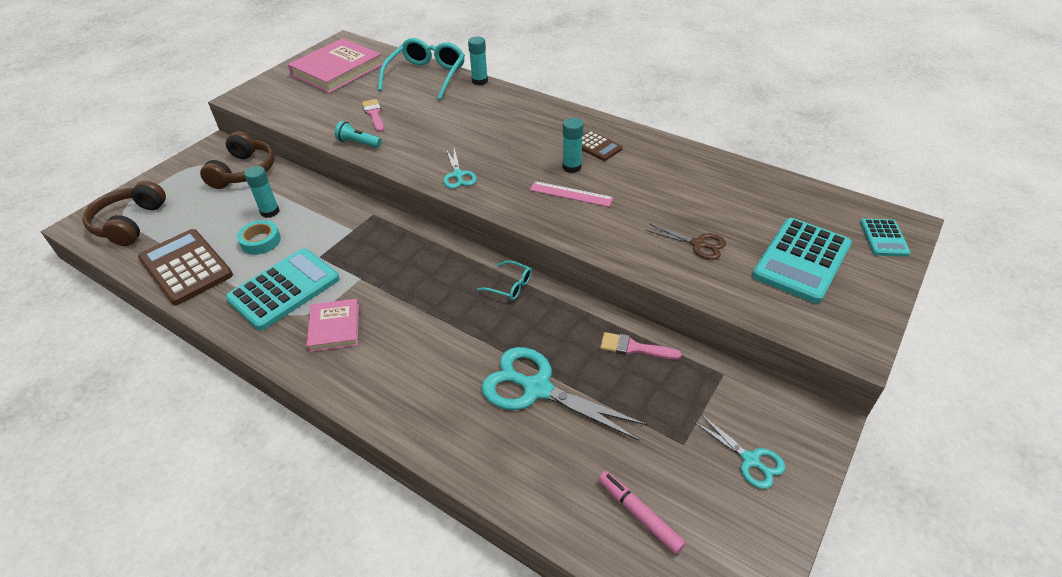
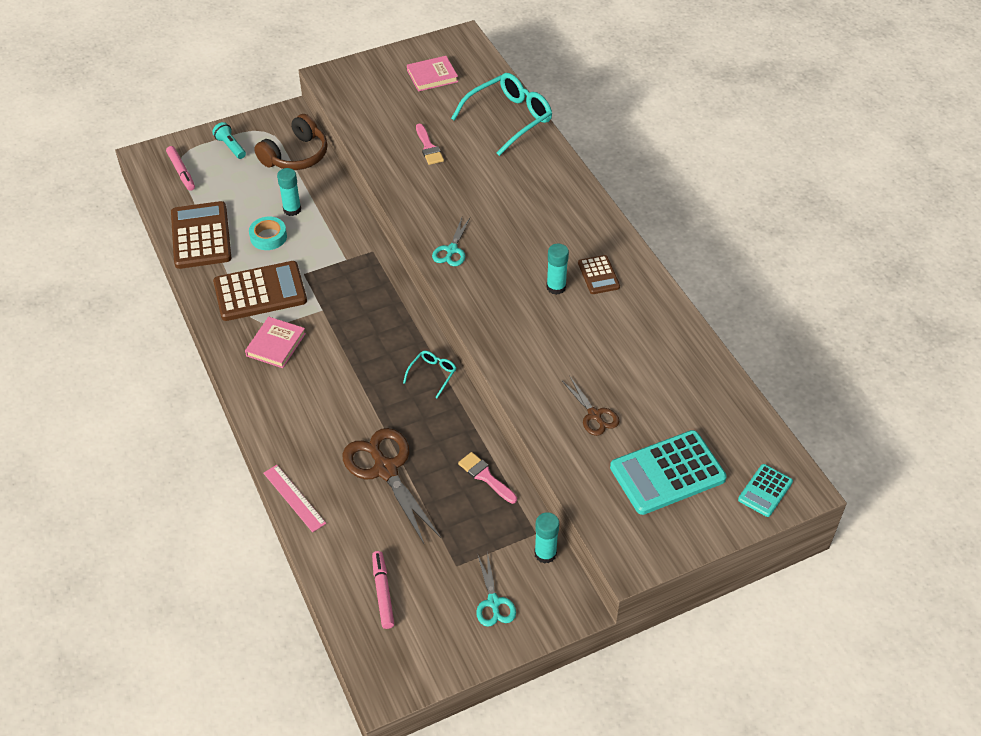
camera: 30 degrees right, 5 degrees up
brown headphones [82,181,166,246] -> pink marker [166,146,195,191]
turquoise calculator [226,249,340,330] -> brown calculator [213,261,307,321]
pink book [288,38,382,93] -> pink book [407,56,458,92], size x0.56
turquoise flashlight [335,121,382,148] -> turquoise flashlight moved to [212,122,246,159]
pink brush [362,99,384,132] -> pink brush turned 150 degrees clockwise [416,124,444,165]
turquoise glue stick [468,36,488,85] -> turquoise glue stick moved to [534,512,559,564]
turquoise glasses [477,260,532,300] -> turquoise glasses turned 120 degrees counterclockwise [403,351,456,398]
turquoise scissors [481,347,647,441] -> brown scissors [343,428,441,545]
pink ruler [530,181,614,207] -> pink ruler moved to [263,465,326,532]

